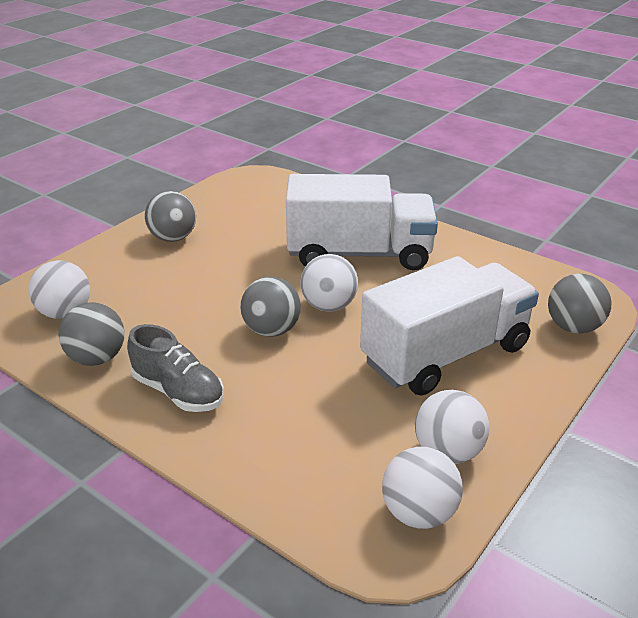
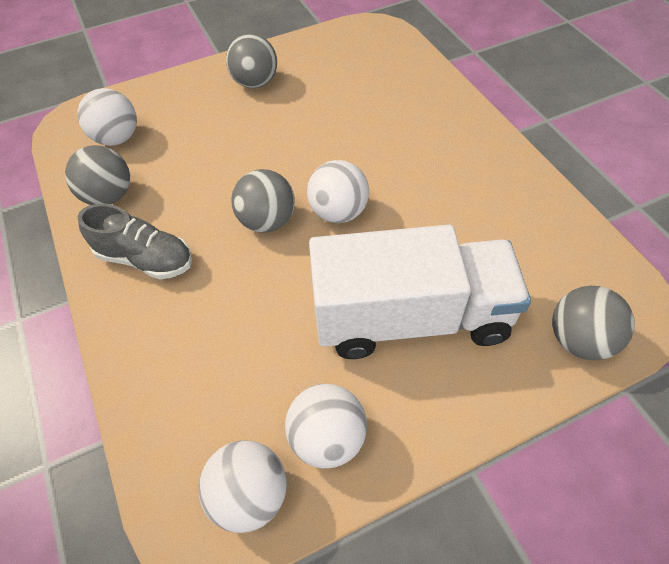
camera: 30 degrees right, 20 degrees up
grey shoe [127,324,224,412] -> grey shoe turned 45 degrees counterclockwise [77,204,192,279]
white truck [286,174,438,270] -> none

